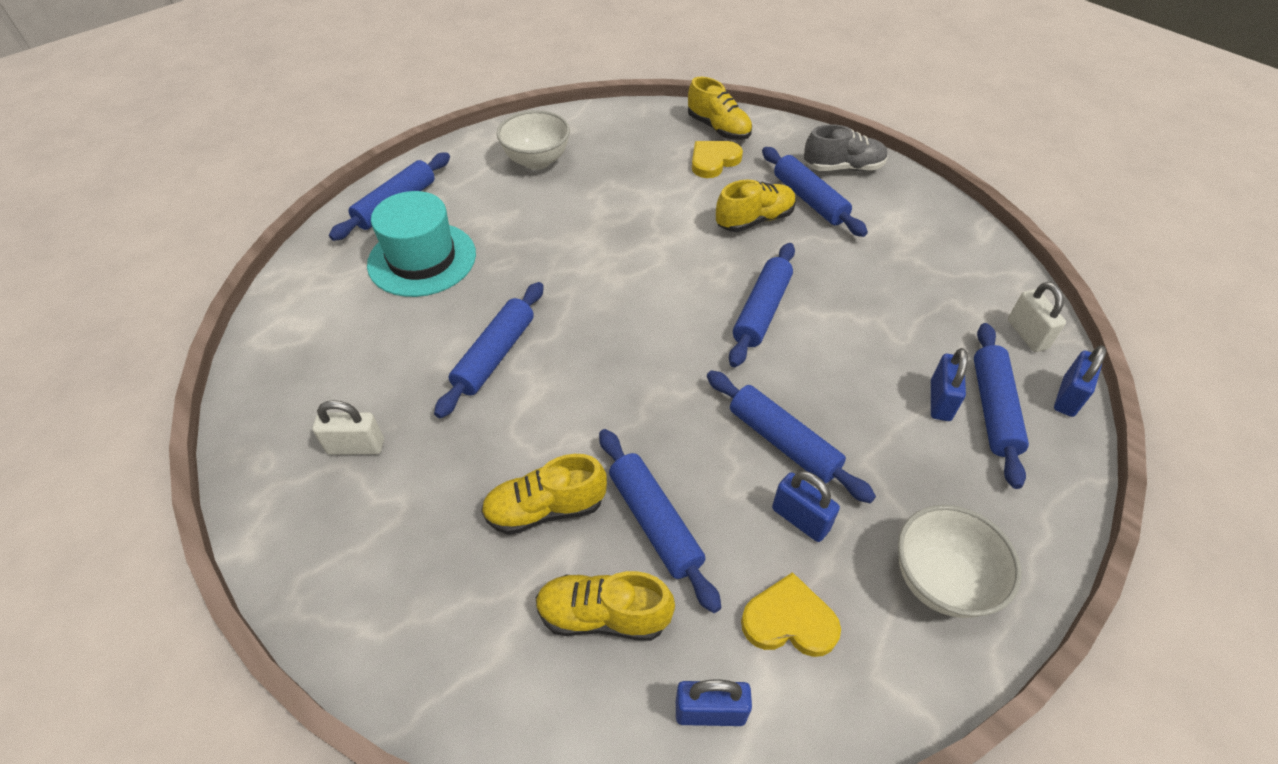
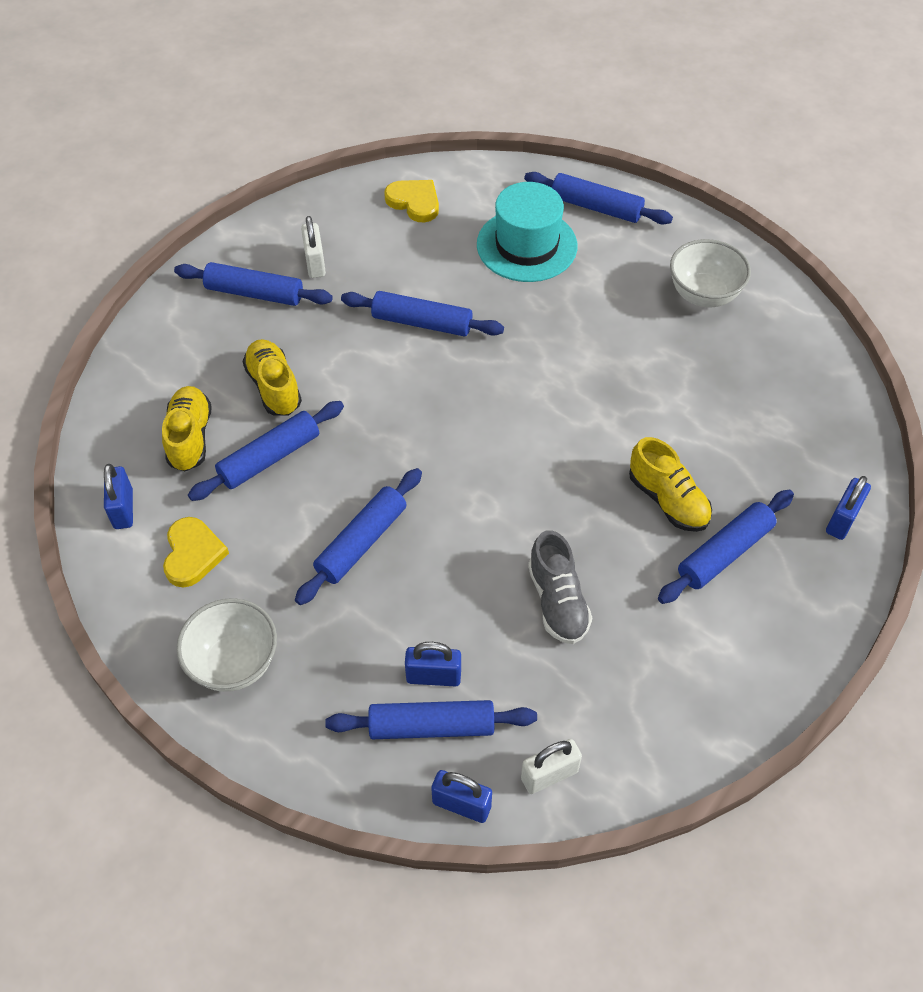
camera: 80 degrees right, 5 degrees up
yellow shoe [688,77,752,140] -> none
yellow heart [692,141,743,178] -> yellow heart moved to [384,180,439,222]
blue rolling pin [729,243,795,367] -> blue rolling pin moved to [174,262,333,306]
blue padlock [772,471,840,542] -> blue padlock moved to [826,476,871,540]
grey shoe [804,125,888,171] -> grey shoe moved to [528,530,592,644]

